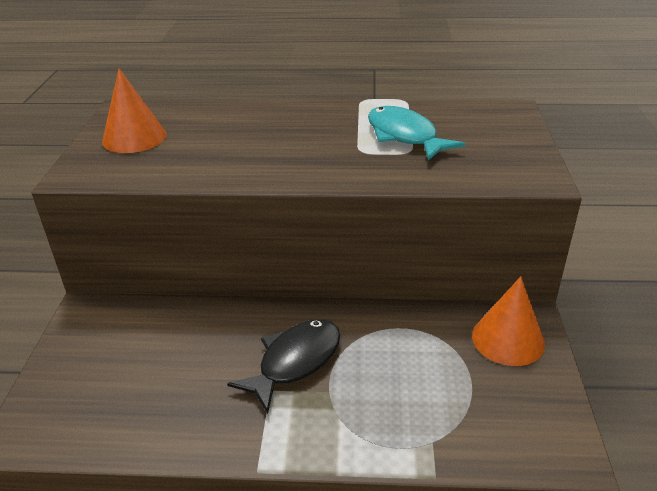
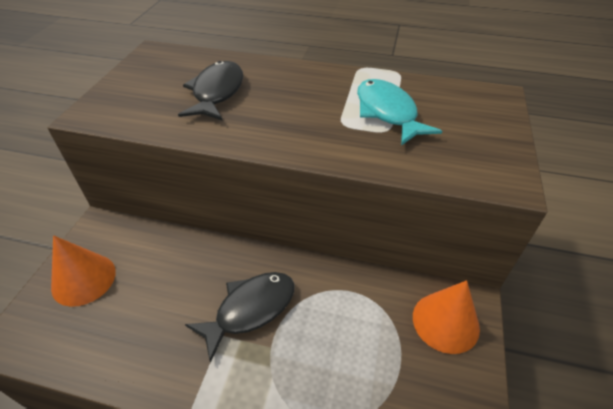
camera: 10 degrees right, 10 degrees up
orange cone [102,68,166,153] -> orange cone moved to [51,235,116,307]
none -> black fish [178,61,243,121]

